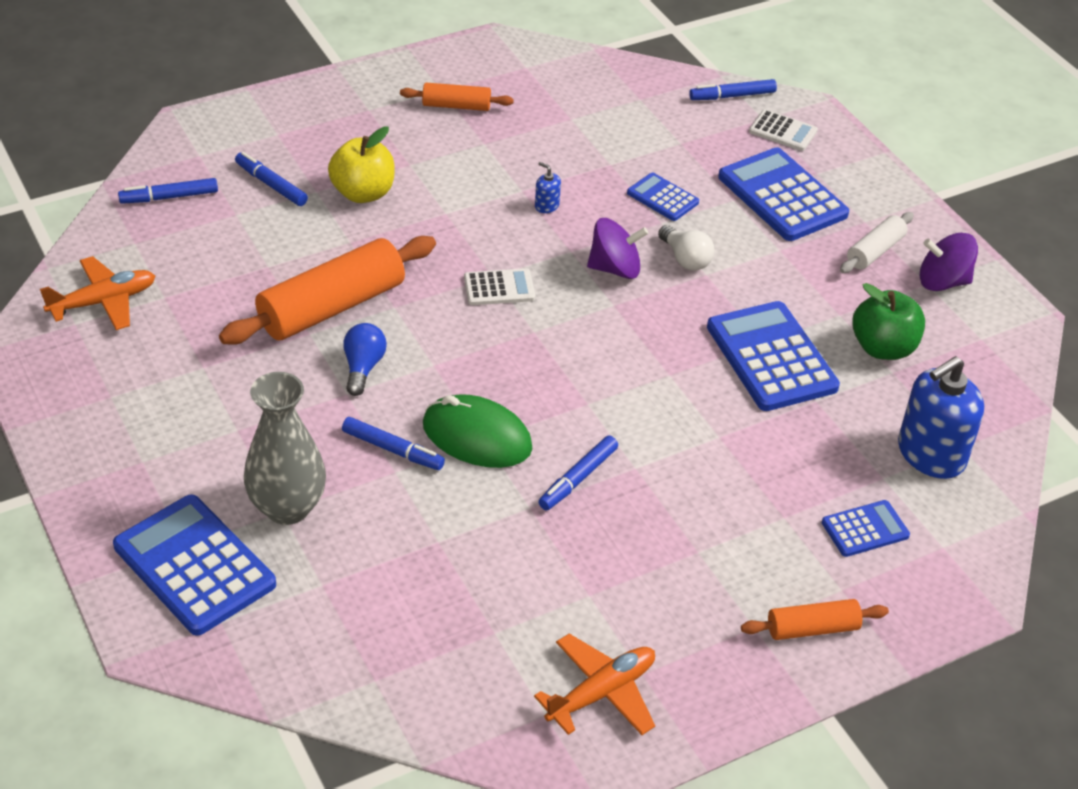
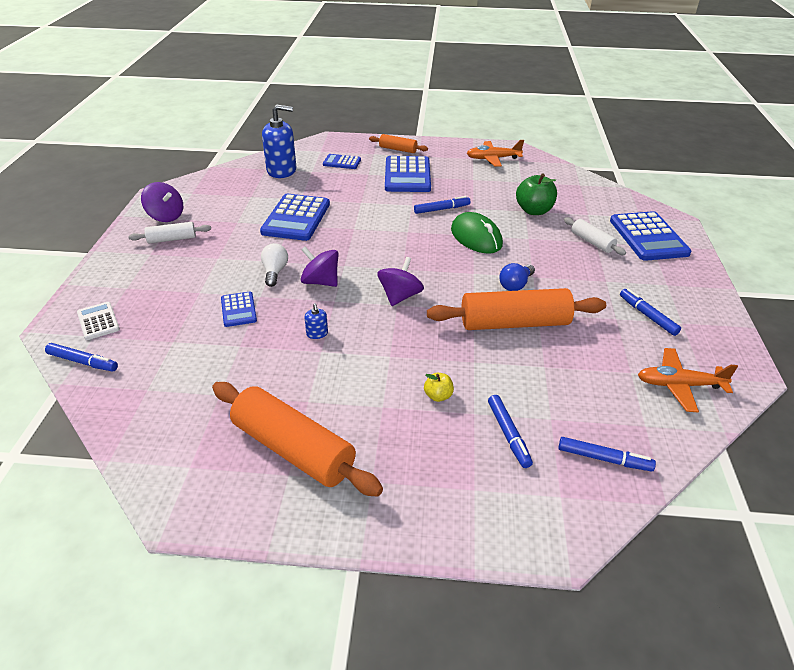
camera: 145 degrees left, 5 degrees down
grey vase [244,372,326,525] -> white rolling pin [564,217,626,255]
yellow apple [328,127,395,203] -> yellow apple [424,373,454,402], size x0.51
blue marker [342,417,445,470] -> blue marker moved to [620,288,681,336]
orange rolling pin [400,83,514,111] -> orange rolling pin [212,382,383,497], size x1.93
white calculator [464,268,535,305] -> purple spinning top [377,257,424,306]
blue calculator [718,147,849,241] -> blue calculator moved to [385,156,431,192]
green apple [852,283,925,360] -> green apple moved to [516,174,557,215]

